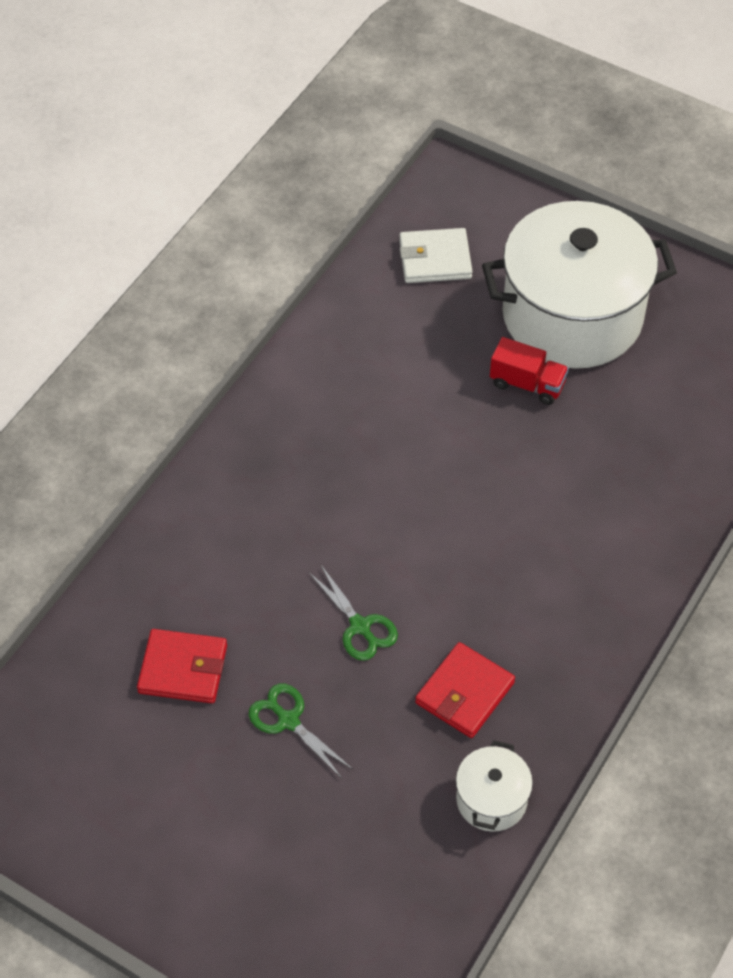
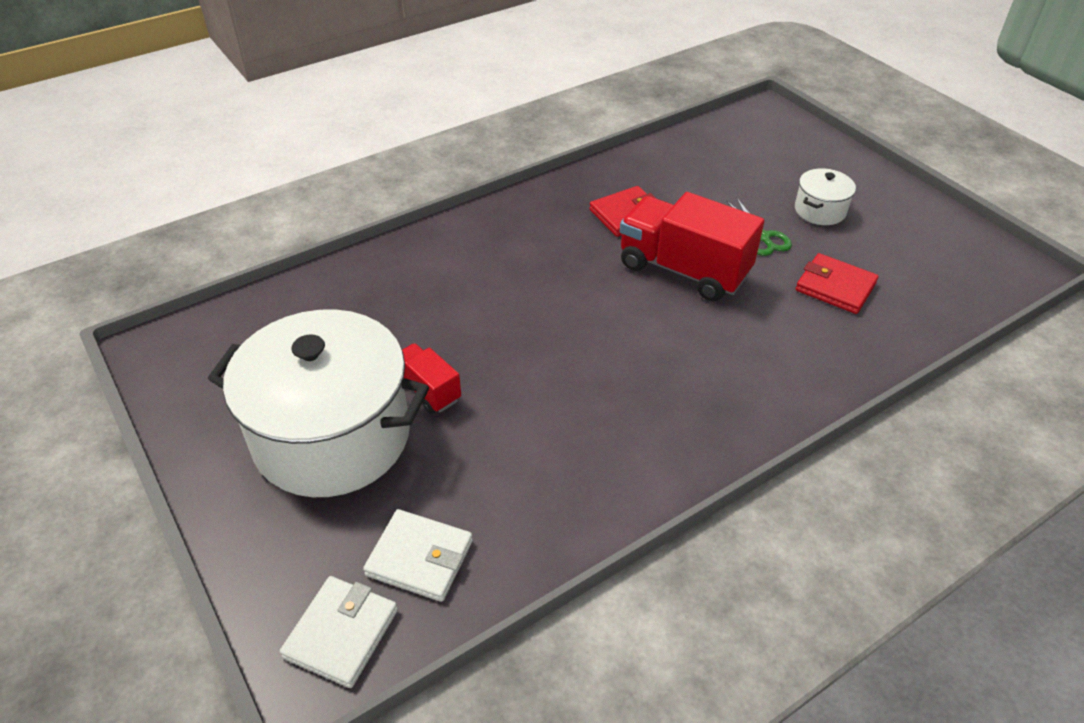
camera: 155 degrees left, 10 degrees down
green scissors [309,565,398,661] -> red truck [620,192,764,302]
white pot [456,740,533,832] -> white pot moved to [795,168,856,225]
none -> white wallet [280,576,398,688]

